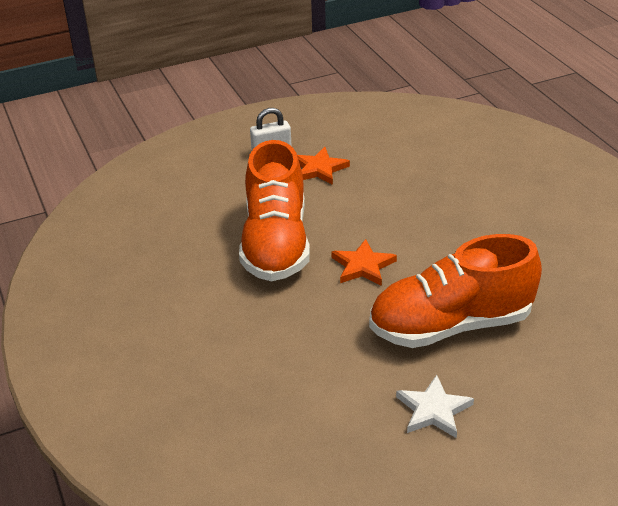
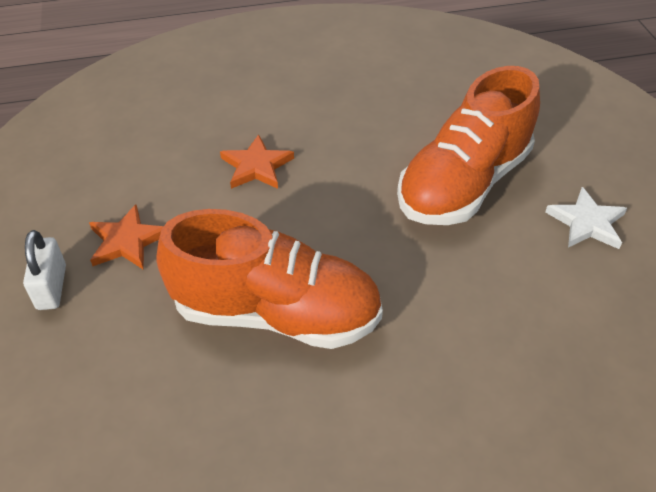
camera: 80 degrees left, 10 degrees up
orange star [331,239,397,286] -> orange star moved to [220,134,294,189]
orange shoe [369,234,542,348] -> orange shoe turned 45 degrees clockwise [397,66,540,225]

